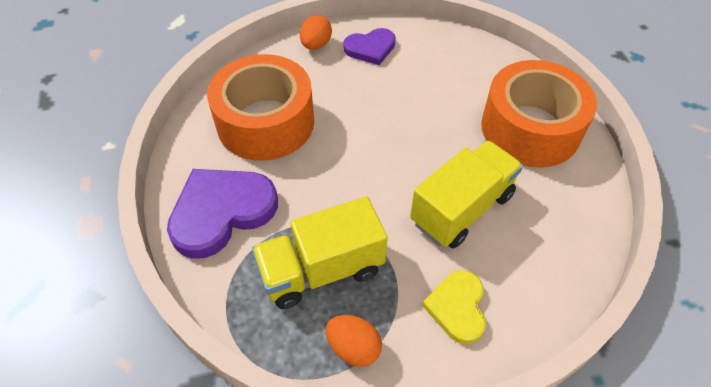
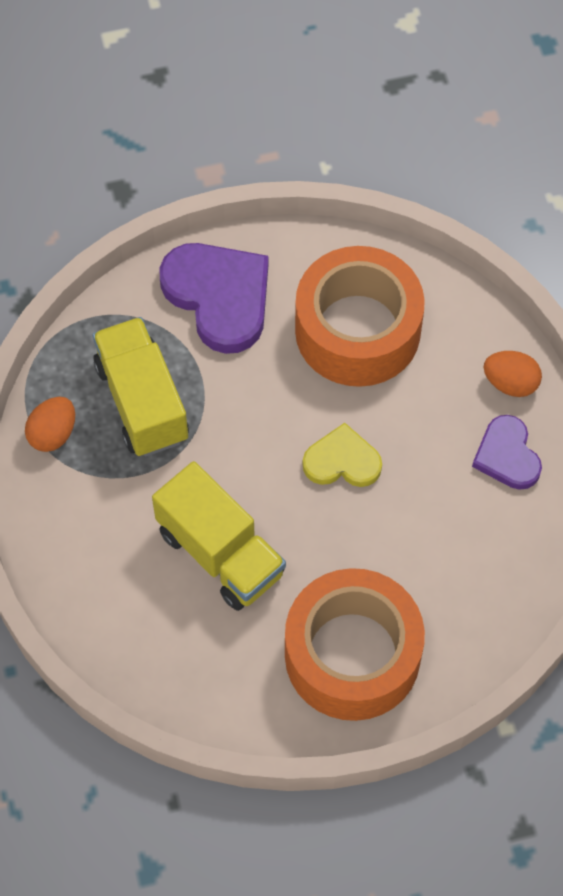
camera: 90 degrees right, 10 degrees up
yellow heart [422,270,486,344] -> yellow heart moved to [303,423,382,487]

